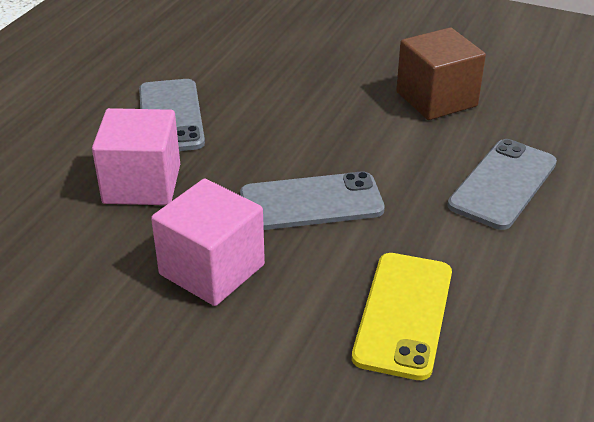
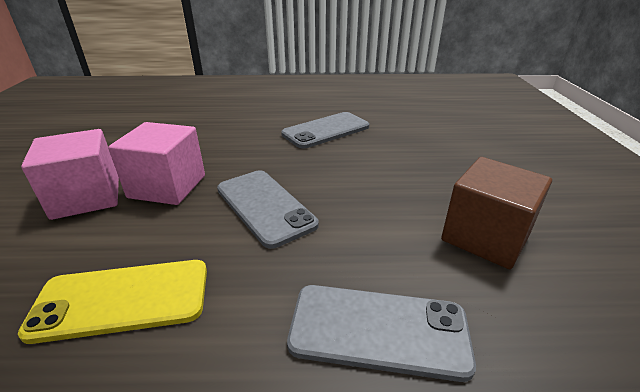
camera: 65 degrees right, 5 degrees down
pink cube [92,108,180,205] -> pink cube moved to [21,129,119,220]

